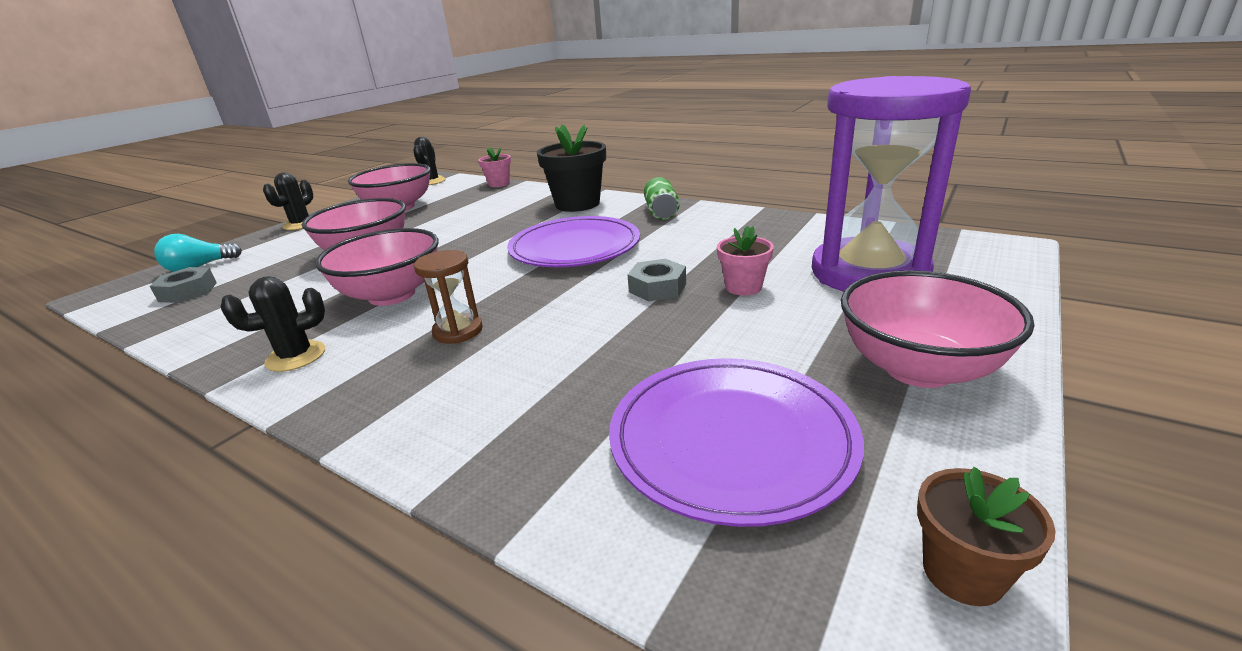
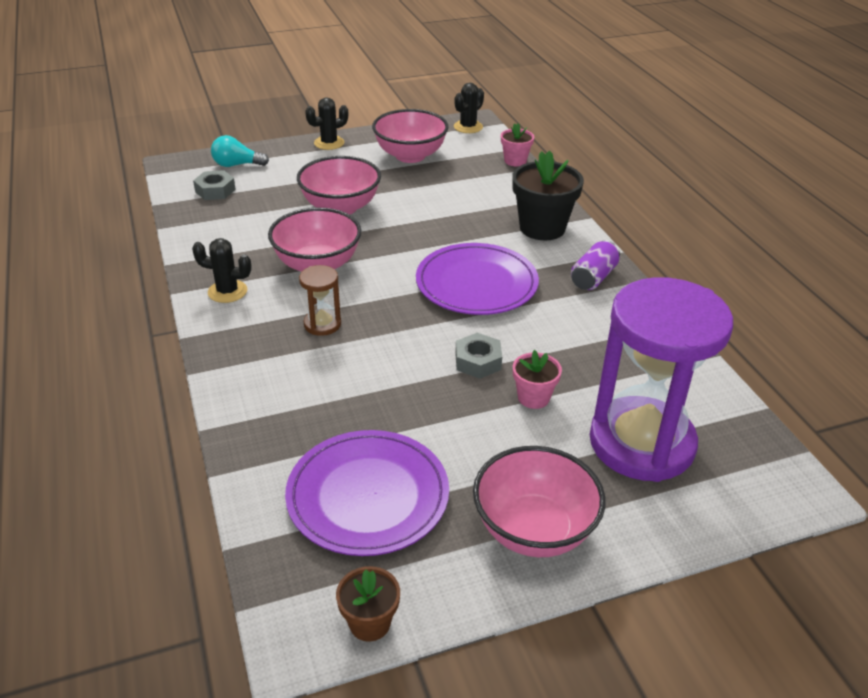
camera: 35 degrees right, 10 degrees up
green can [644,177,680,220] -> purple can [571,240,620,290]

